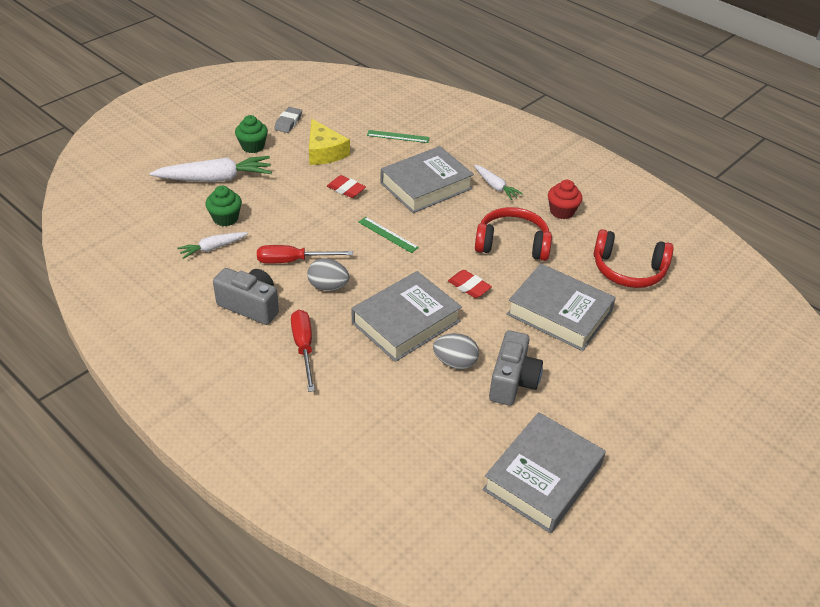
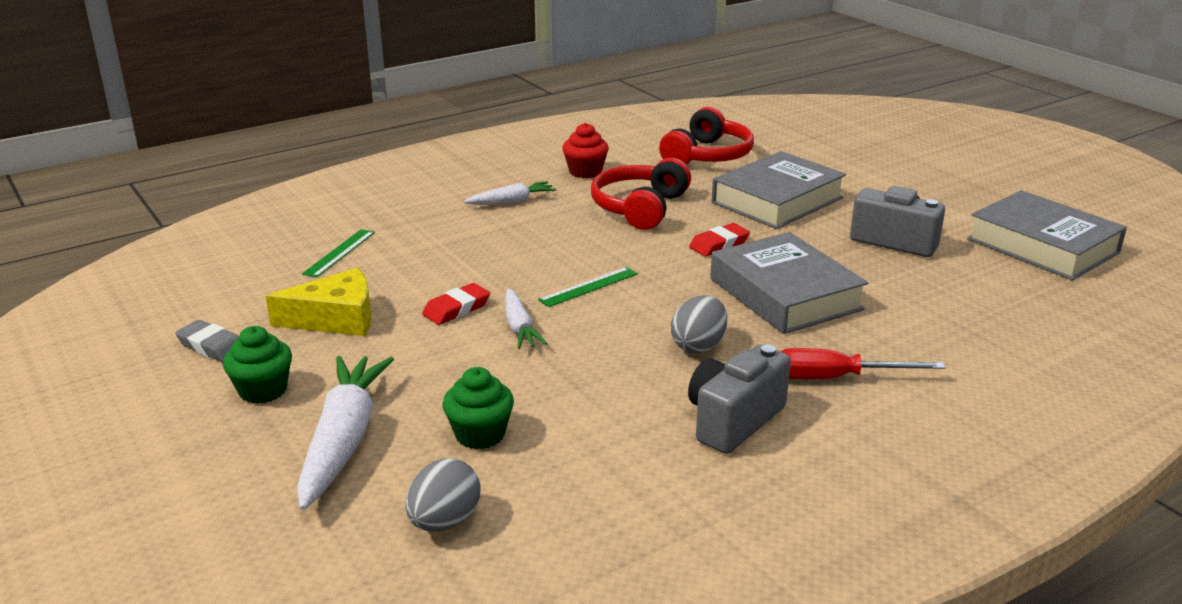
camera: 75 degrees left, 15 degrees down
white carrot [177,232,248,259] -> white carrot moved to [505,289,547,349]
red screwdriver [257,245,353,263] -> none
grey book [380,146,474,213] -> none
grey egg [433,333,479,369] -> grey egg moved to [405,458,481,532]

